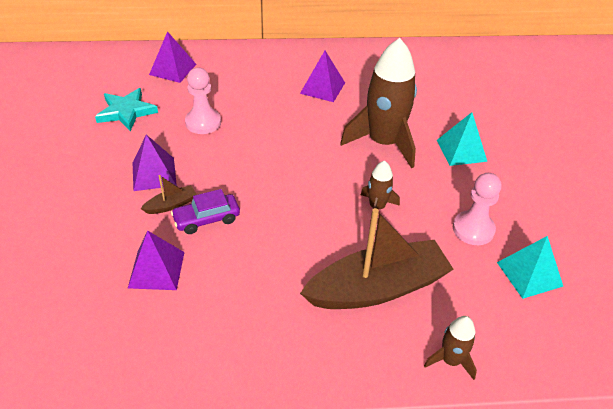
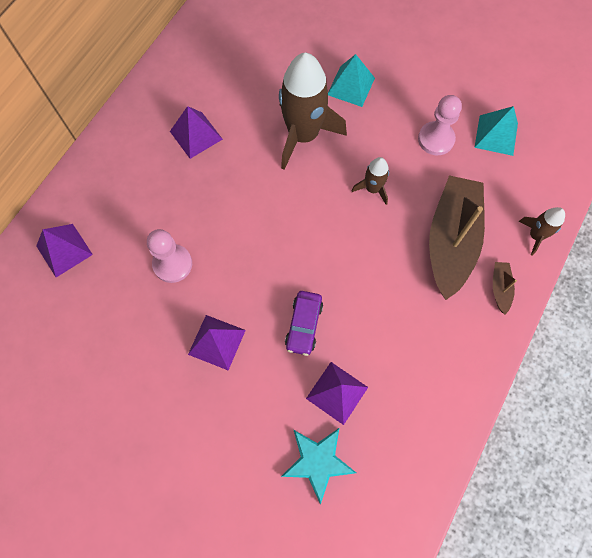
camera: 55 degrees left, 25 degrees up
turquoise star [95,88,158,131] -> turquoise star moved to [281,428,356,505]
brown boat [141,175,197,214] -> brown boat moved to [493,262,517,314]

